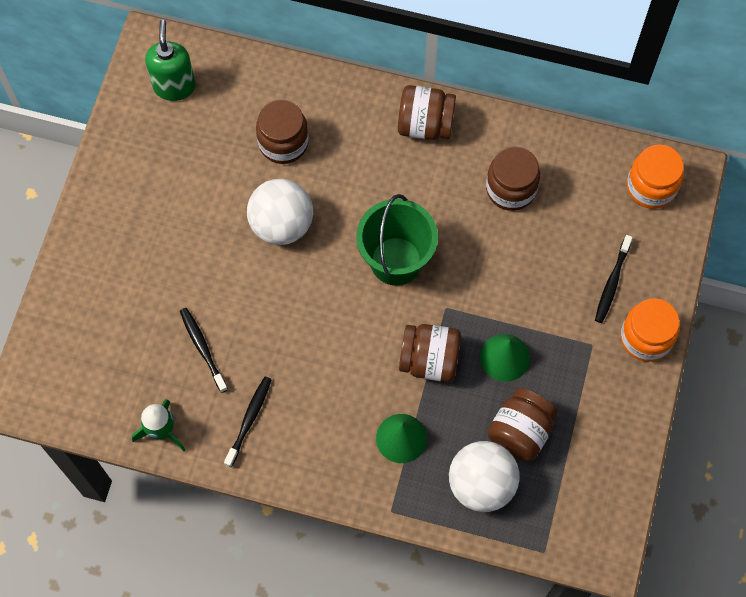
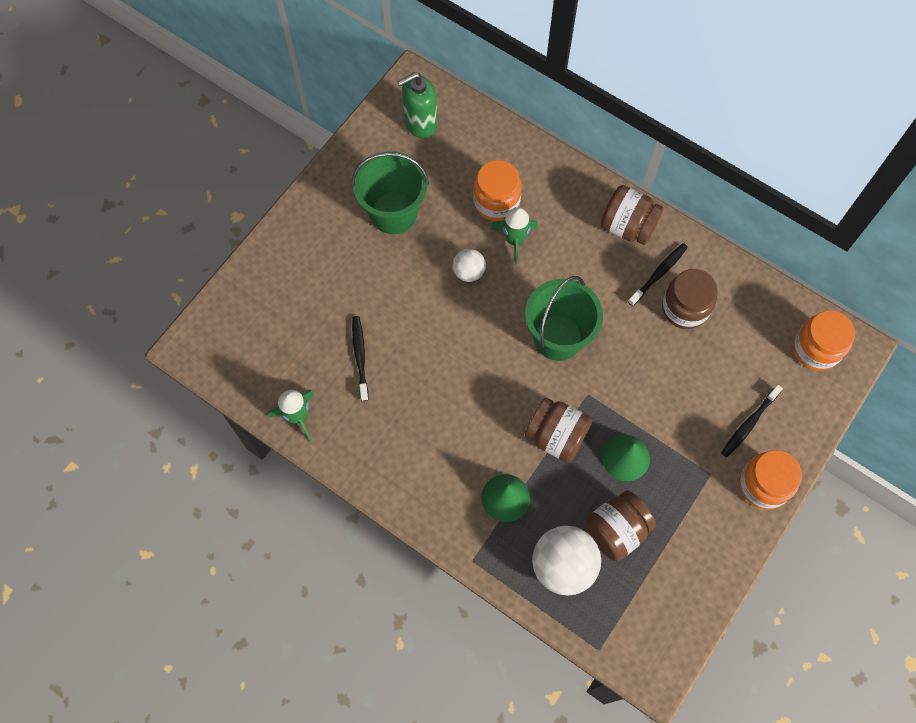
camera: 20 degrees right, 0 degrees up
green soap dispenser [145,20,196,101] -> green soap dispenser turned 135 degrees counterclockwise [397,72,437,139]
black toothbrush [224,376,272,467] -> black toothbrush moved to [628,243,688,306]
white ball [247,179,313,245] -> white ball [453,249,486,282], size x0.54
brown jar [256,100,309,164] -> orange jar [473,160,522,221]
none -> green bucket [352,151,429,234]
none -> green rocket [491,207,538,265]

